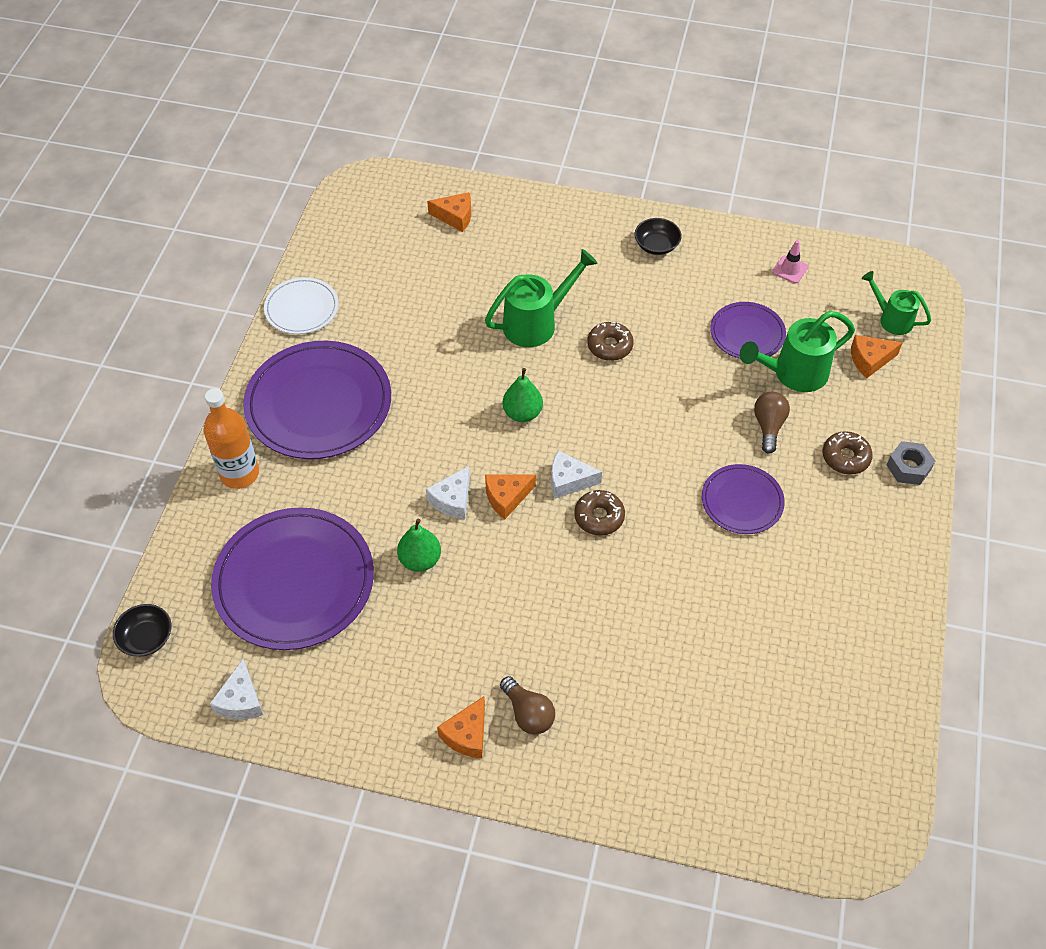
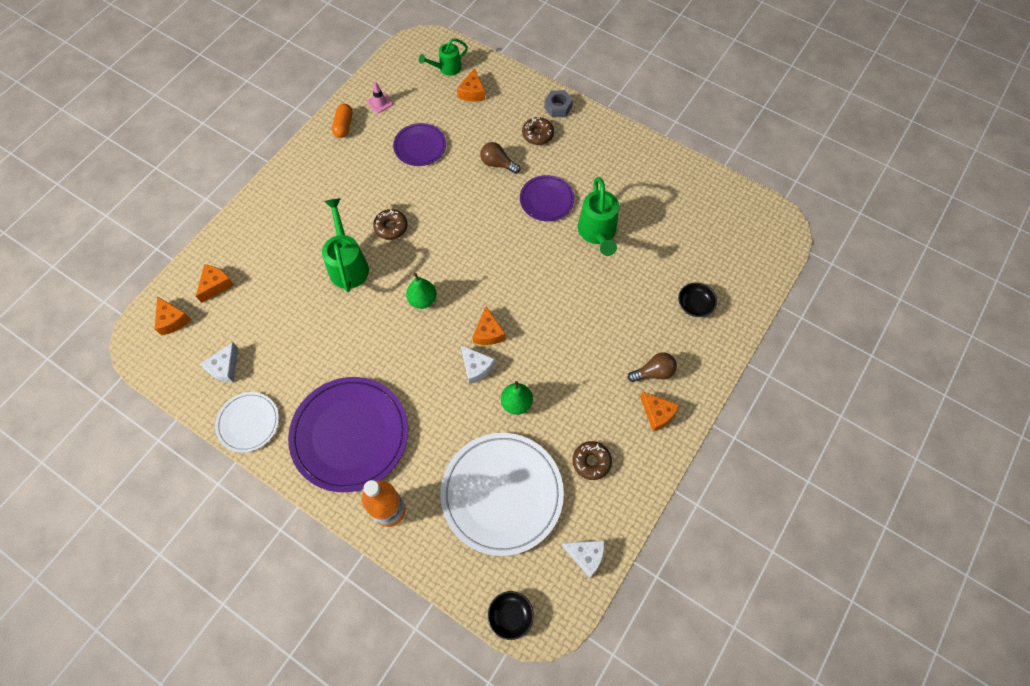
camera: 70 degrees left, 10 degrees up
purple plate [211,507,374,650] -> white plate [440,433,564,556]
white cheese [551,451,602,499] -> white cheese moved to [200,342,238,383]
brown donut [574,490,625,536] -> brown donut moved to [573,441,612,480]
black bowl [635,218,682,255] -> black bowl moved to [678,282,717,317]
green watering can [740,311,855,392] -> green watering can moved to [578,177,619,256]
none -> orange cheese [155,296,191,335]
none -> orange capsule [332,104,353,138]

